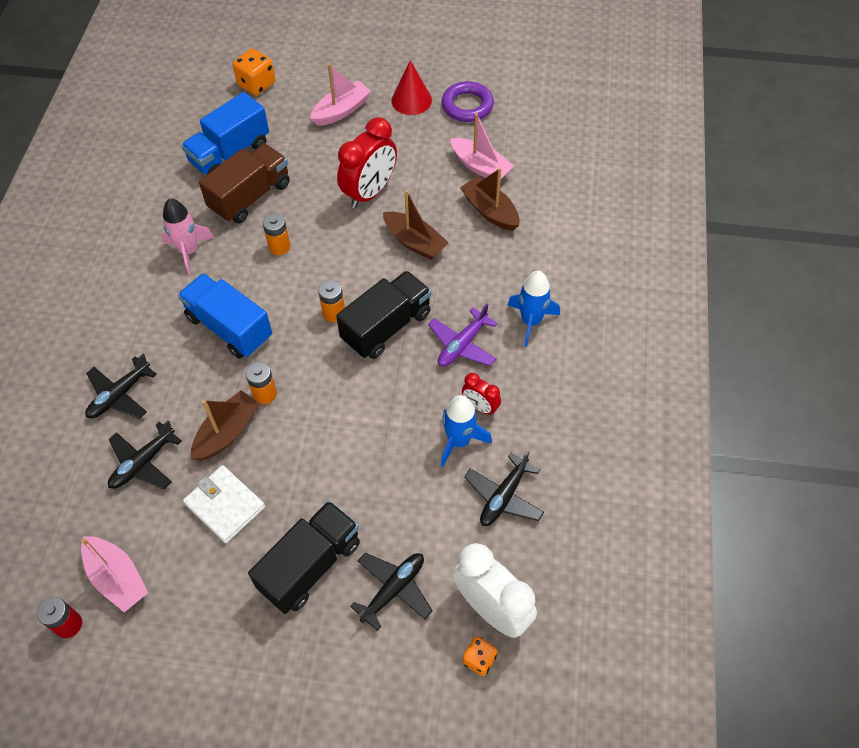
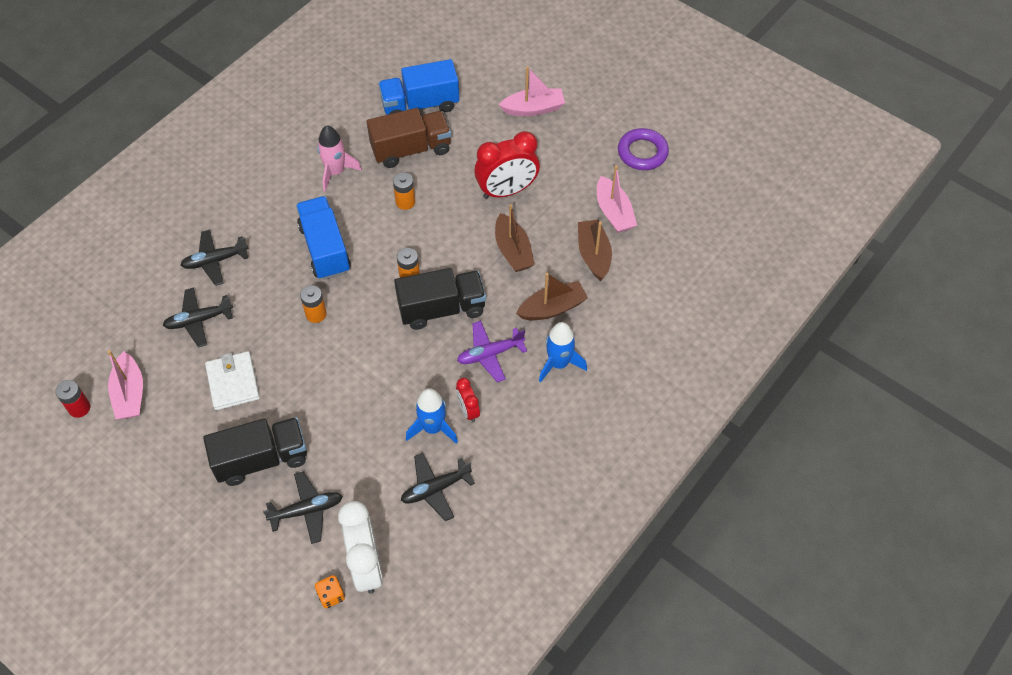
camera: 30 degrees right, 0 degrees up
brown boat [191,390,260,461] -> brown boat moved to [516,273,588,320]
orange dice [233,49,275,95] -> none
red cone [391,60,432,115] -> none

